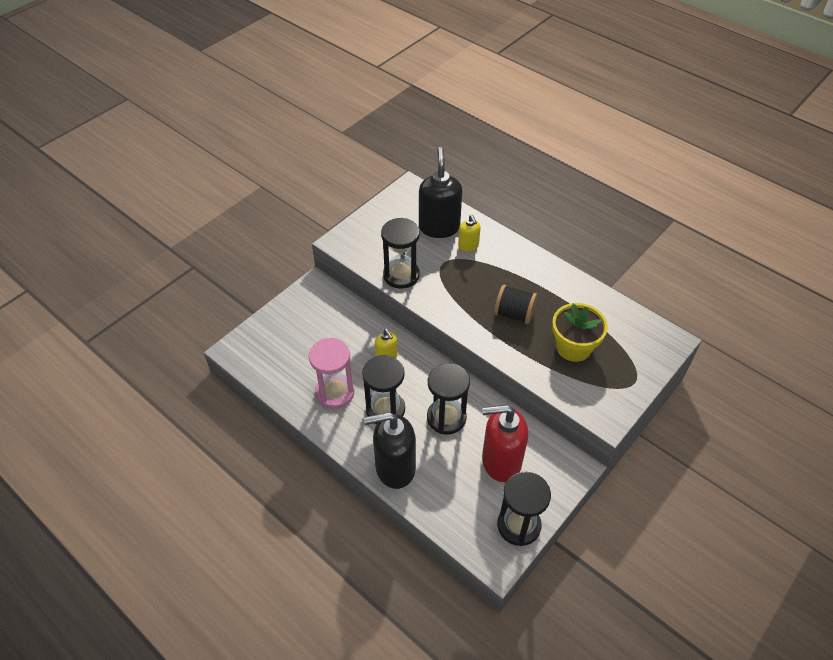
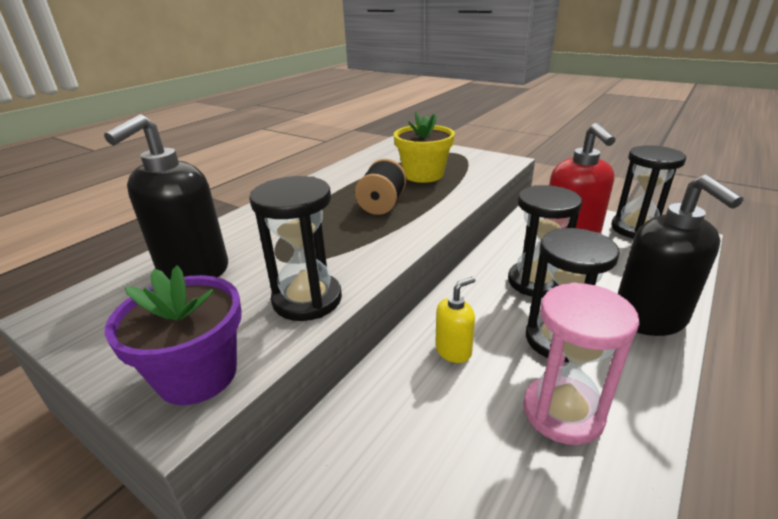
camera: 95 degrees left, 20 degrees down
black soap dispenser [419,147,462,238] -> black soap dispenser turned 60 degrees counterclockwise [104,114,228,280]
yellow soap dispenser [458,214,481,252] -> none
none -> purple flower pot [105,265,242,405]

